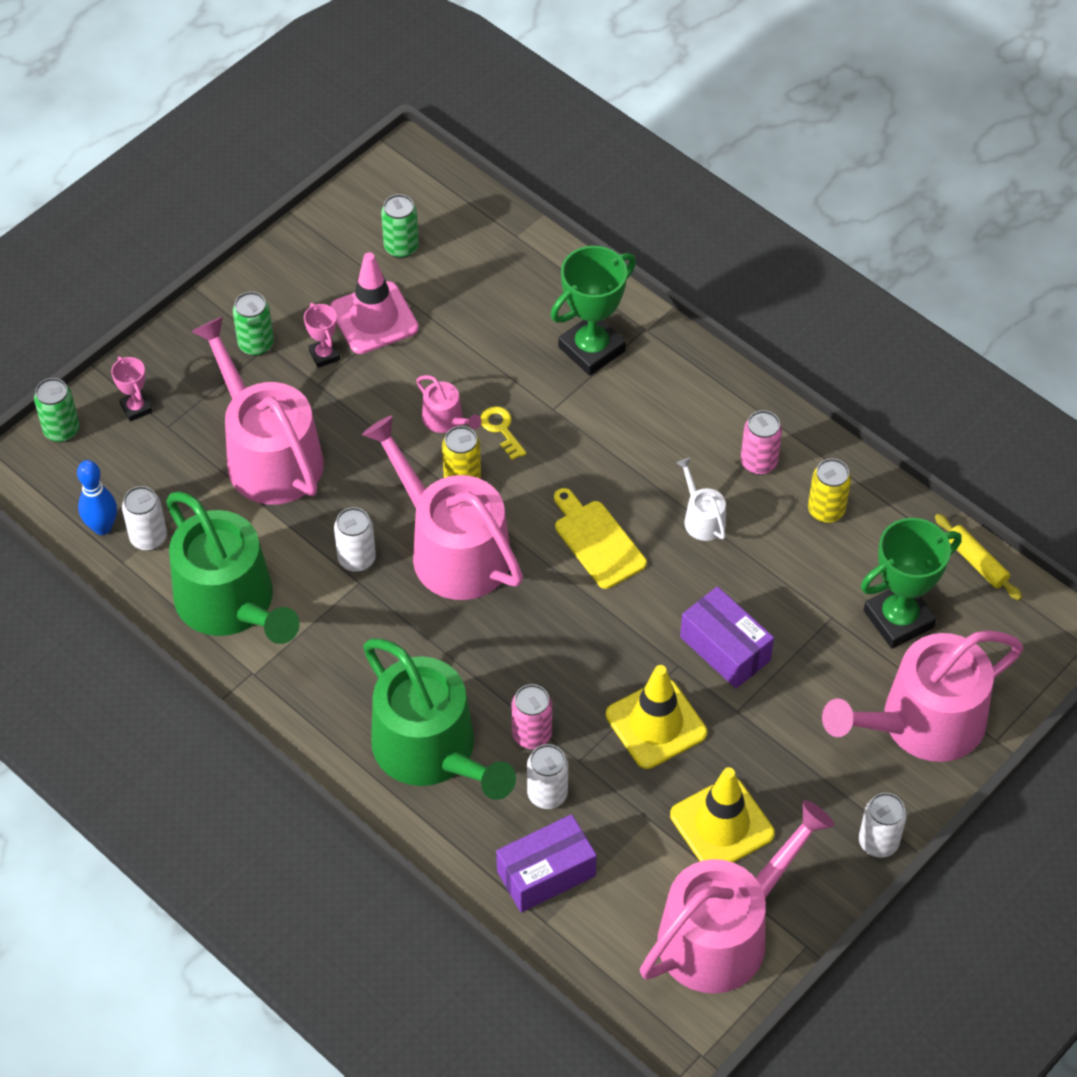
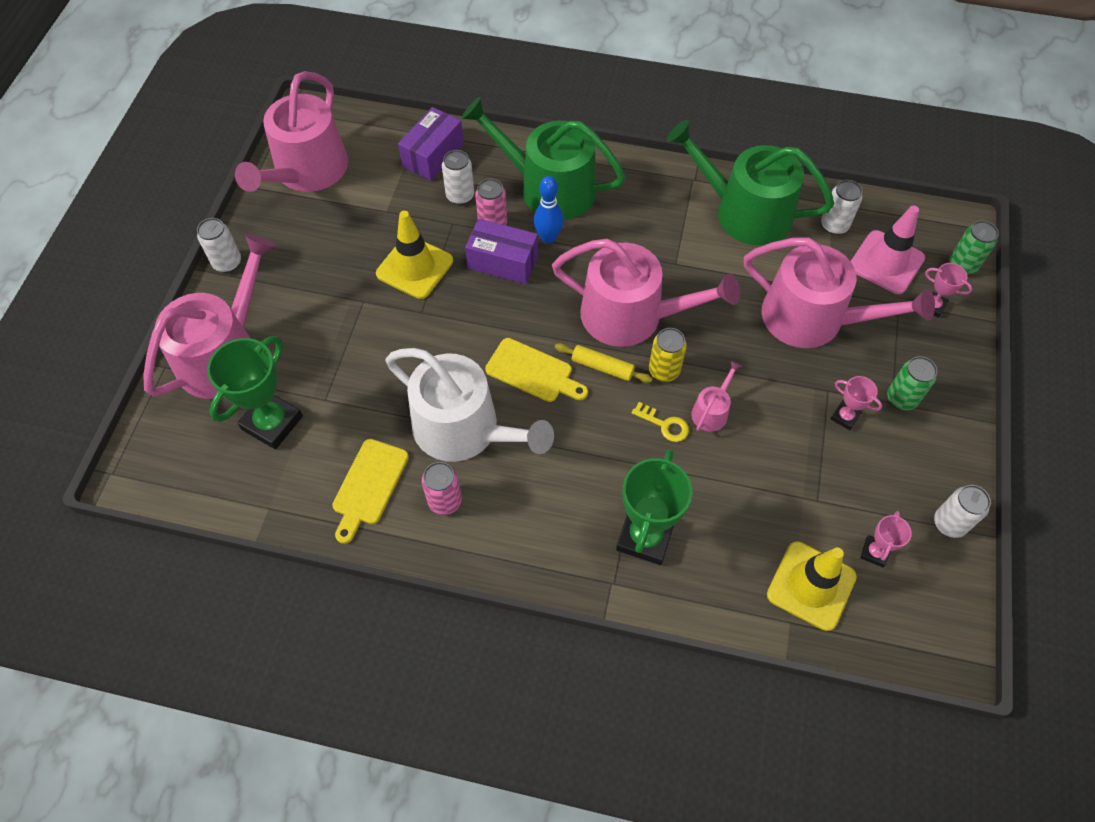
camera: 150 degrees right, 5 degrees up
blue bowling pin [77,460,117,535] -> blue bowling pin moved to [534,176,564,244]
pink traffic cone [330,252,419,354] -> pink traffic cone moved to [851,205,925,294]
white can [334,507,376,572] -> white can moved to [934,485,991,538]
green can [381,194,419,258] -> pink trophy [860,511,912,567]
pink watering can [416,375,482,433] -> pink watering can turned 105 degrees clockwise [691,361,742,432]
yellow traffic cone [670,767,775,863] -> yellow traffic cone moved to [767,541,857,631]
white watering can [676,458,726,541] -> white watering can [386,348,554,462], size x2.34
purple box [680,586,774,688] -> purple box moved to [465,219,538,284]
yellow can [808,459,851,523] -> yellow cutting board [332,439,409,544]
yellow rolling pin [935,514,1022,600] -> yellow rolling pin moved to [555,343,653,383]

